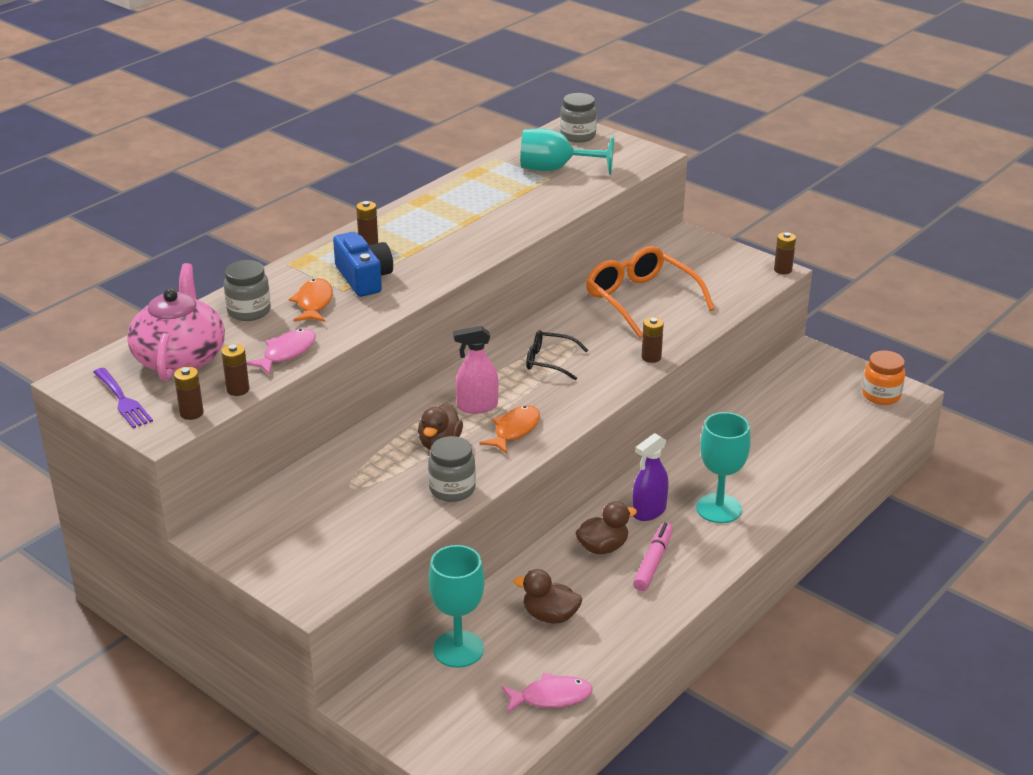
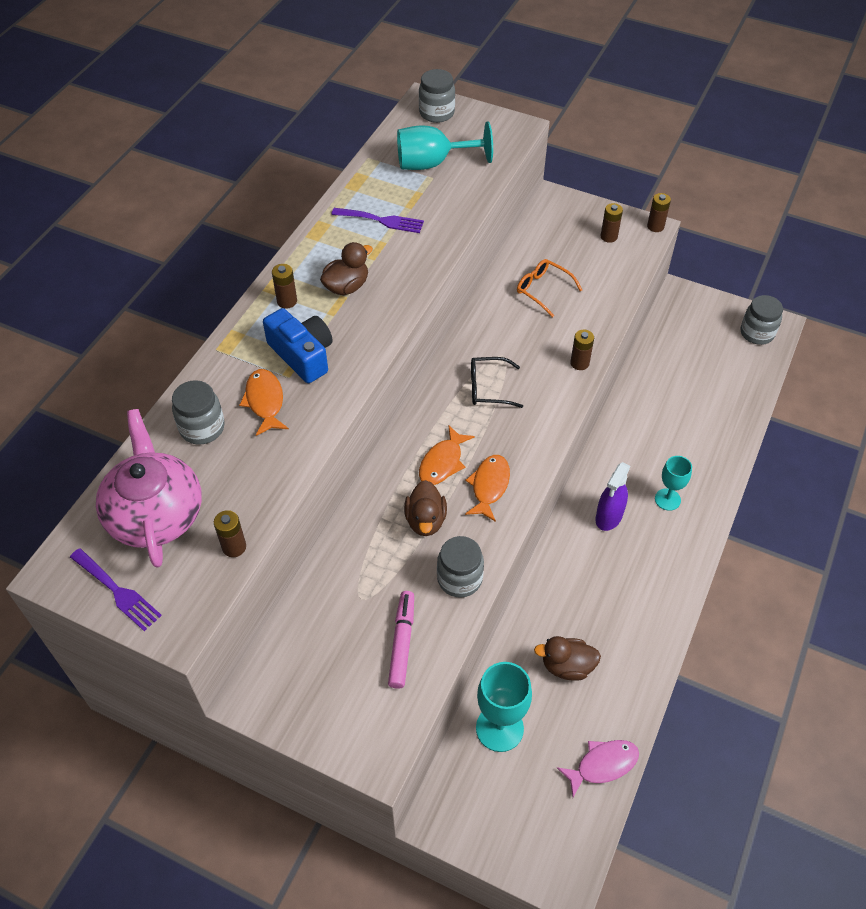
camera: 15 degrees left, 20 degrees up
brown battery [174,367,204,420] -> brown battery moved to [600,203,623,243]
pink fish [246,329,316,374] -> none
pink spray bottle [453,326,498,414] -> orange fish [419,425,475,485]
brown duck [576,501,637,554] -> brown duck moved to [320,242,373,295]
orange glasses [586,246,714,338] -> orange glasses [517,259,582,317], size x0.55
pink marker [633,522,673,591] -> pink marker moved to [388,591,414,689]
turquoise goblet [696,412,751,523] -> turquoise goblet [655,456,692,511], size x0.62
orange jar [862,351,905,405] -> grey jar [741,295,783,345]
none -> purple fork [331,208,424,233]

